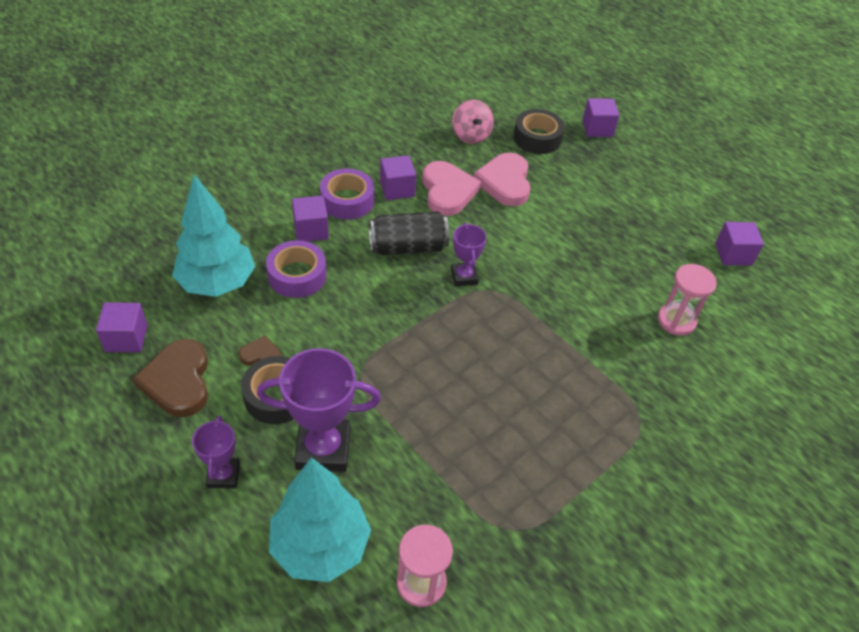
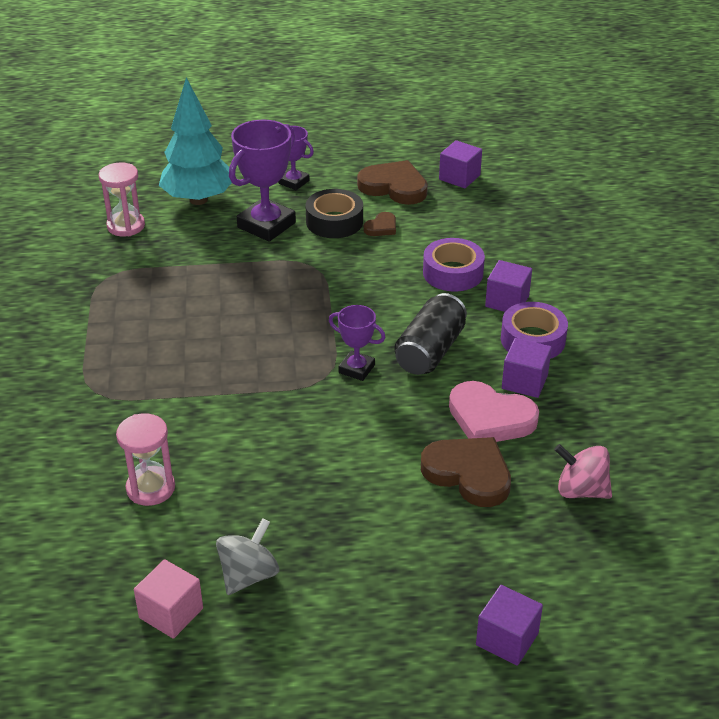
camera: 130 degrees right, 10 degrees down
turquoise tree [172,175,255,297] -> none
pink heart [473,153,531,206] -> brown heart [421,437,511,507]
black tape [513,109,565,154] -> none
purple cube [715,222,764,266] -> pink cube [134,559,203,639]
none -> grey spinning top [216,518,279,595]

